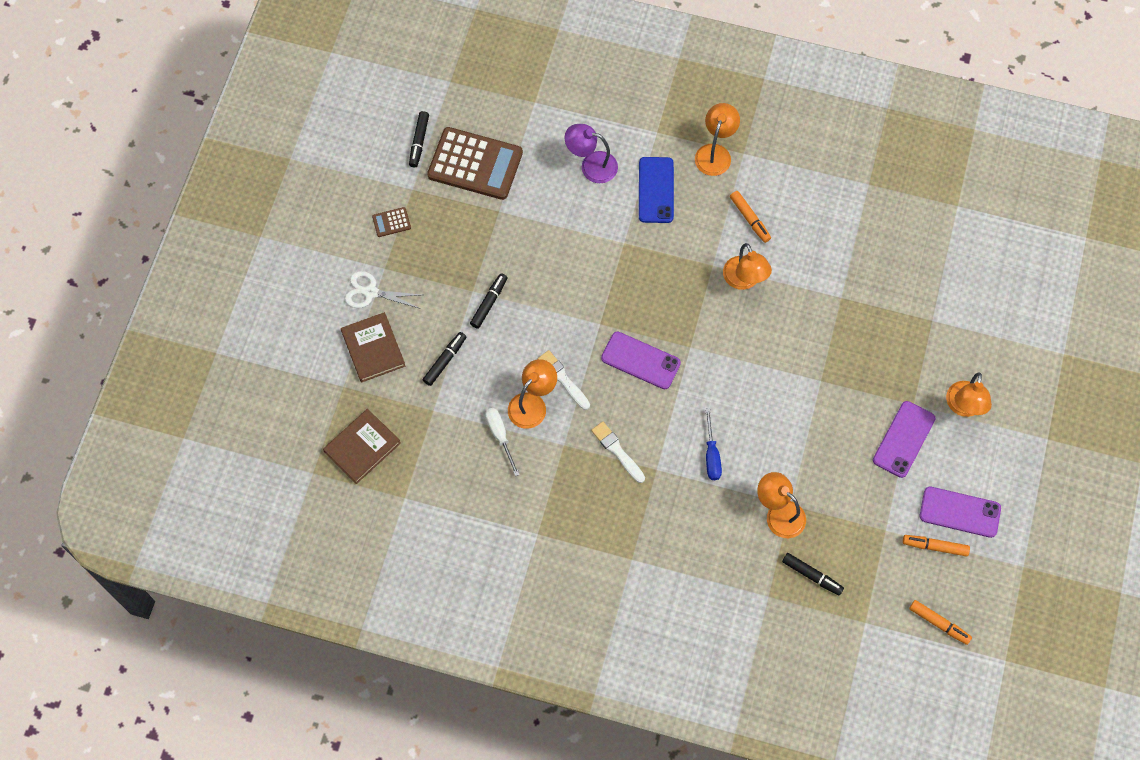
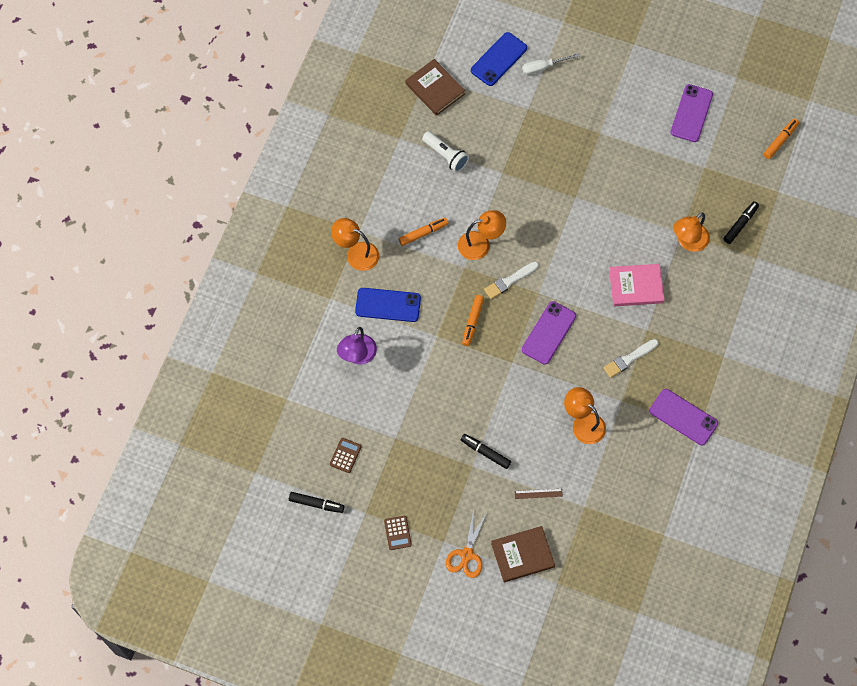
camera: 85 degrees left, 0 degrees up
brown book [323,409,401,484] -> brown book moved to [406,59,465,116]
white scissors [345,271,421,308] -> orange scissors [446,509,486,578]
black marker [423,332,466,386] -> brown ruler [515,489,563,499]
brown calculator [427,127,523,200] -> brown calculator [330,438,362,473], size x0.41
white screwdriver [485,408,520,476] -> white screwdriver moved to [522,53,580,75]
white brush [537,350,590,410] -> white brush moved to [484,262,539,299]
blue screwdriver [705,408,722,480] -> pink book [609,264,665,306]
purple phone [873,401,936,478] -> purple phone moved to [650,389,718,445]
orange marker [903,535,970,557] -> orange marker moved to [462,295,484,346]
orange lamp [946,372,992,417] -> none
none -> white flashlight [422,131,469,172]
none -> blue phone [471,32,527,86]

